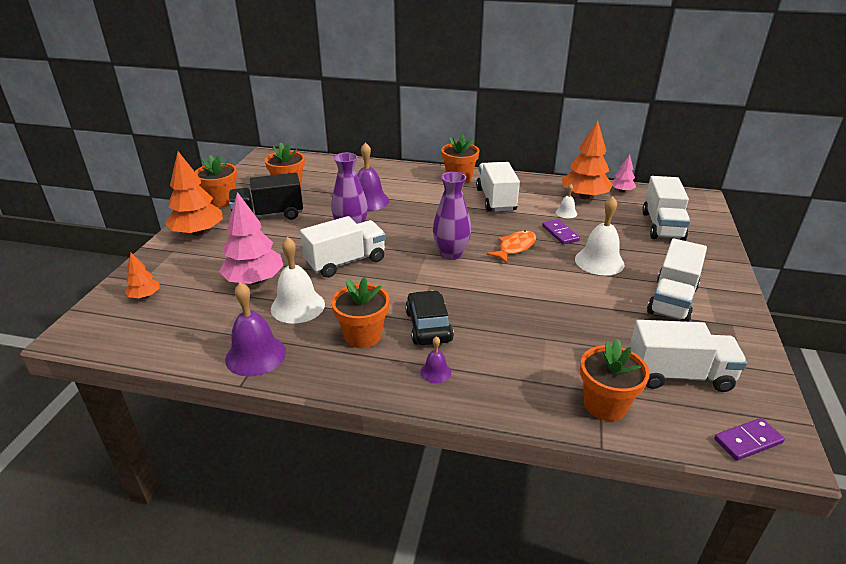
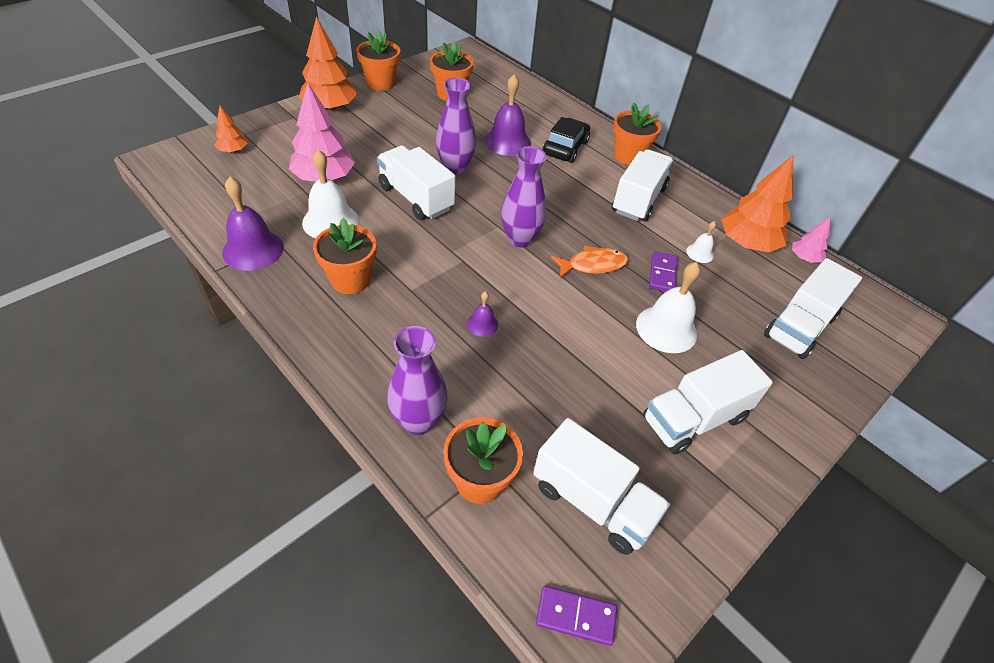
camera: 30 degrees right, 15 degrees up
black truck [229,173,303,220] -> none
white truck [300,216,386,278] -> white truck turned 135 degrees counterclockwise [377,146,455,220]
black car [405,290,454,345] -> black car moved to [543,117,590,163]
purple bell [420,336,451,383] -> purple bell moved to [467,292,498,337]
none -> purple vase [387,326,448,435]

